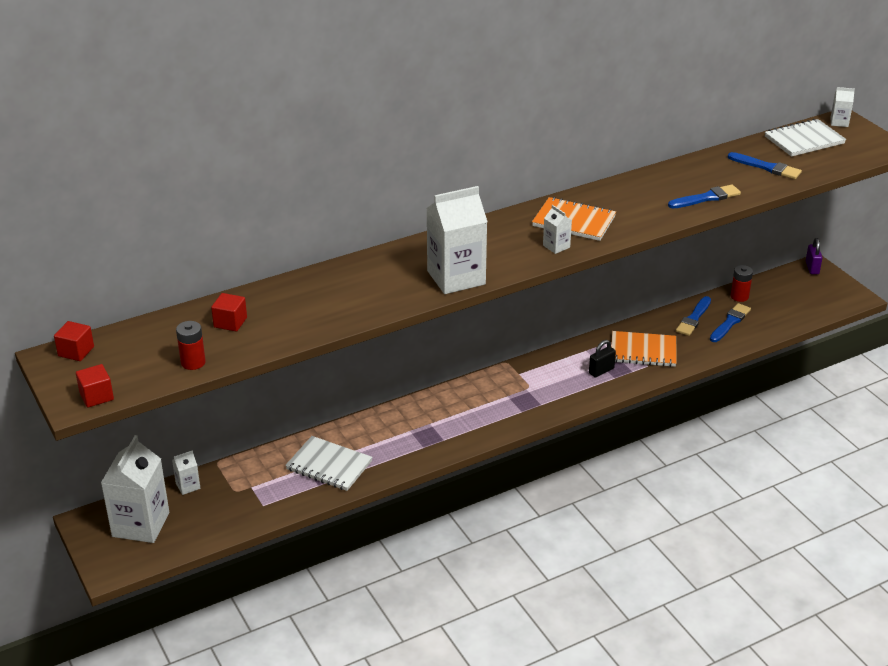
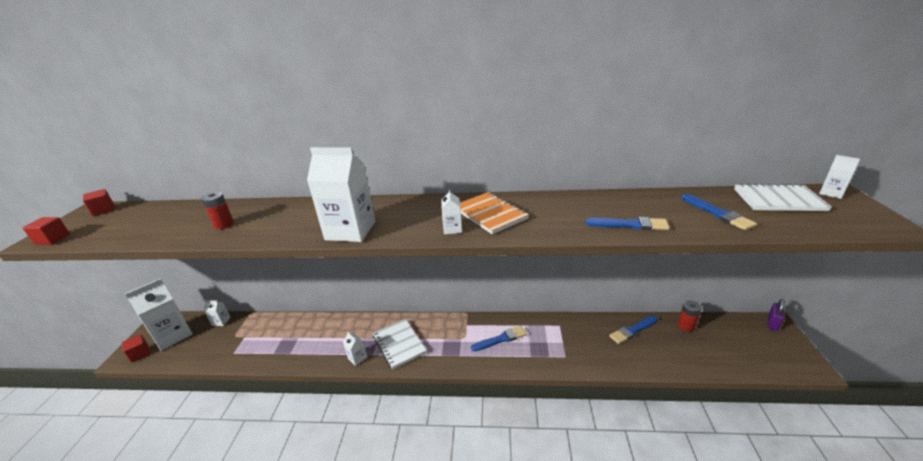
camera: 35 degrees right, 5 degrees down
red battery [176,321,206,370] -> red battery moved to [201,192,234,229]
red cube [211,293,247,332] -> red cube moved to [122,334,150,362]
white notebook [285,436,373,491] -> white notebook moved to [373,319,427,369]
black padlock [589,340,616,378] -> none
orange notebook [611,331,676,367] -> none
blue brush [710,303,751,342] -> blue brush moved to [471,326,527,351]
none -> white carton [343,332,367,366]

